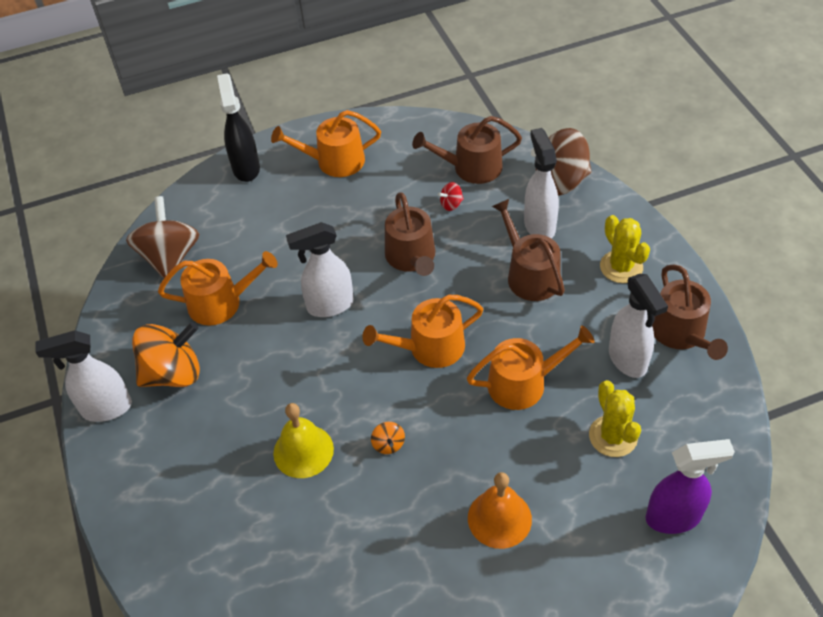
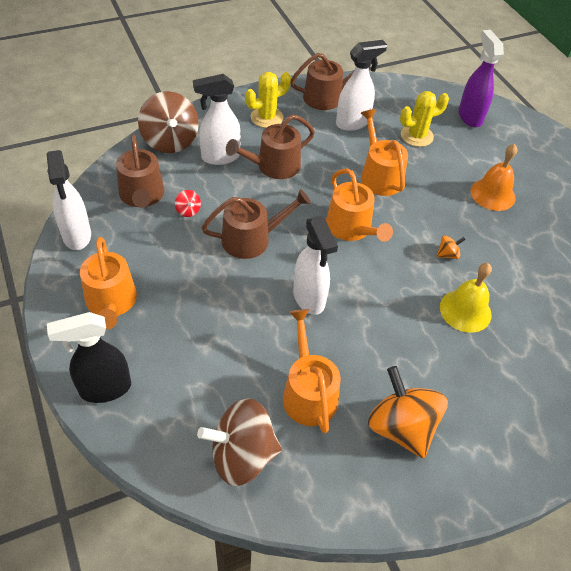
camera: 100 degrees left, 0 degrees up
white spray bottle [35,330,132,422] -> white spray bottle moved to [47,150,91,250]

